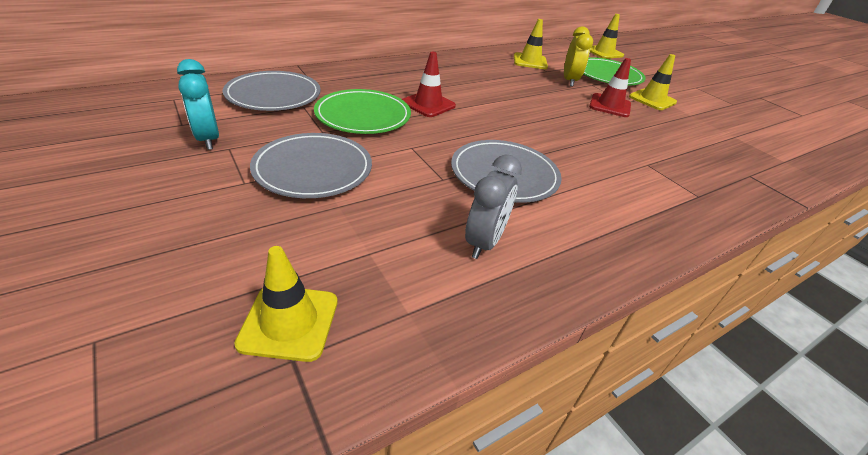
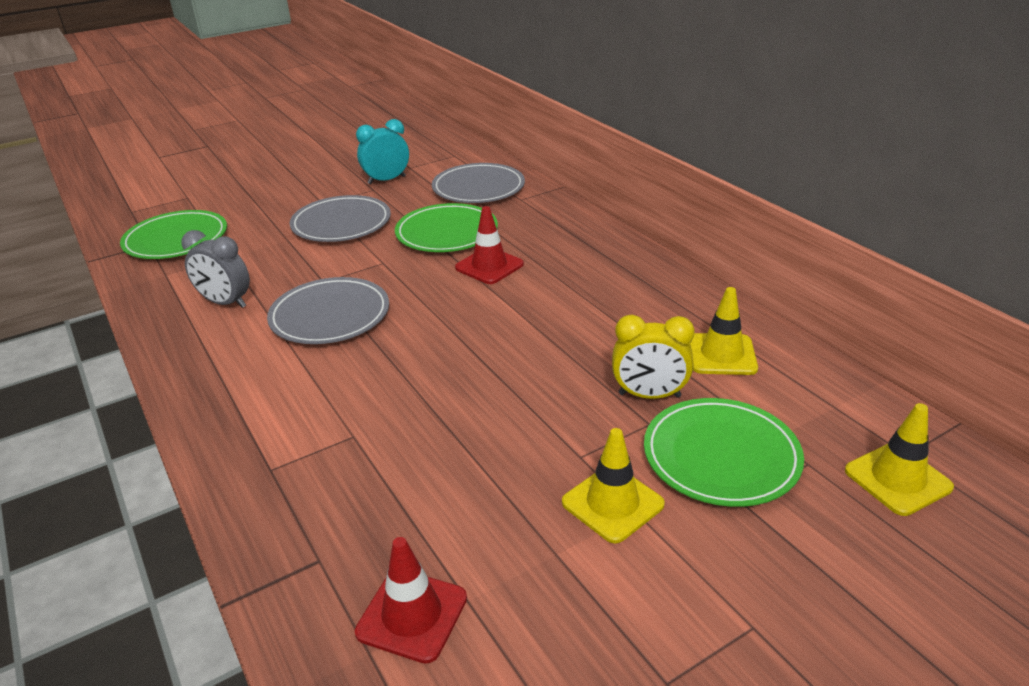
camera: 95 degrees right, 5 degrees down
yellow traffic cone [234,246,338,362] -> green plate [120,210,227,259]
red traffic cone [589,58,631,117] -> red traffic cone moved to [355,537,467,664]

